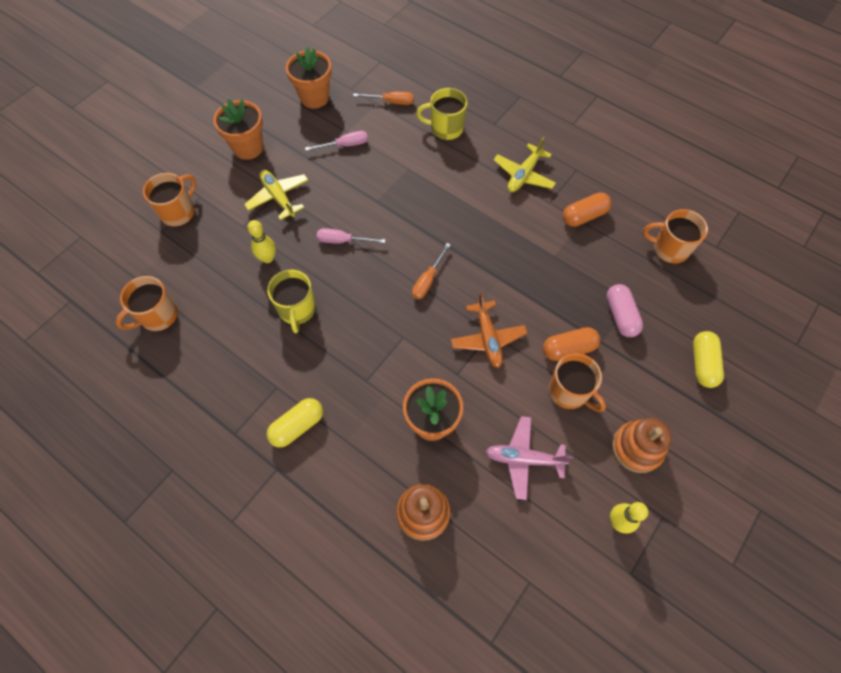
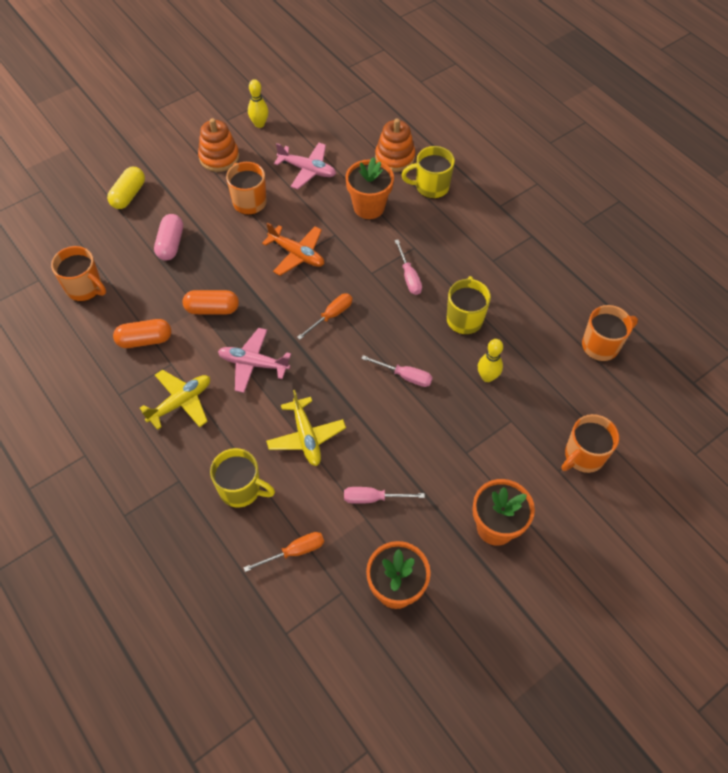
camera: 165 degrees left, 5 degrees down
yellow plane [244,170,309,220] -> yellow plane moved to [266,390,346,466]
yellow capsule [266,398,323,448] -> none
orange screwdriver [353,92,414,105] -> orange screwdriver turned 135 degrees clockwise [243,532,324,572]
orange plane [451,293,527,368] -> orange plane turned 120 degrees clockwise [262,223,324,276]
orange capsule [543,327,600,361] -> orange capsule moved to [183,290,239,314]
none -> pink plane [218,328,291,393]
none -> pink screwdriver [394,240,422,295]
none -> yellow mug [401,146,455,199]

